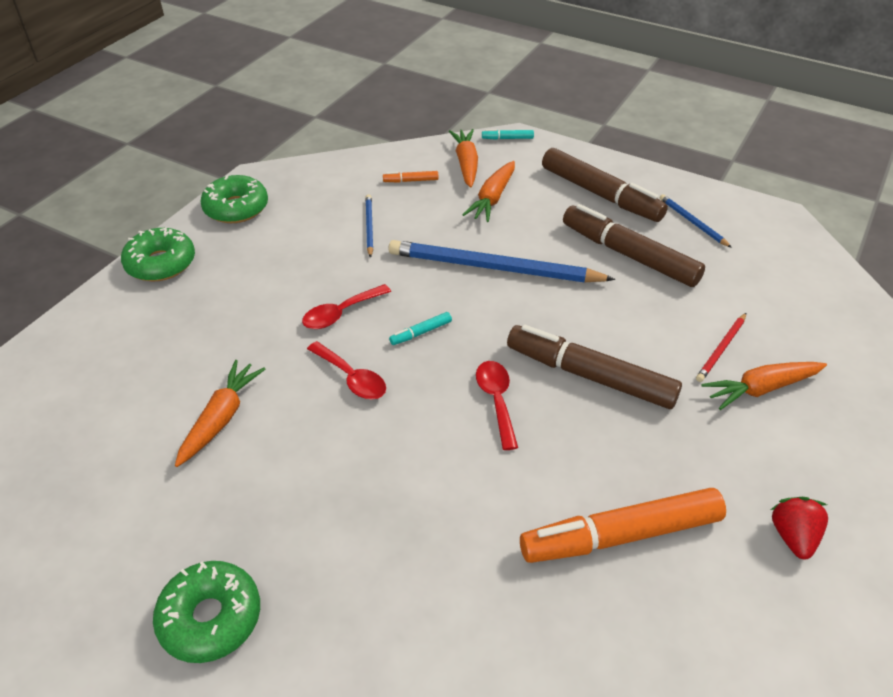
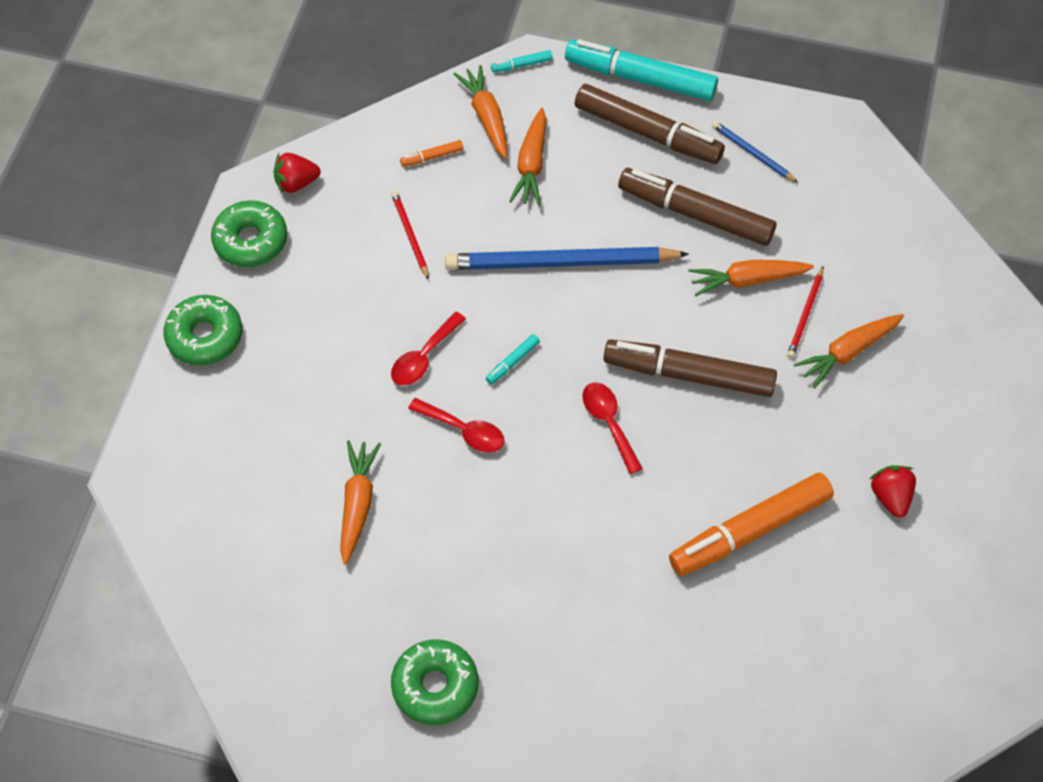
camera: 15 degrees left, 15 degrees up
blue pencil [365,194,373,258] -> red pencil [391,191,429,280]
none -> red strawberry [274,153,321,194]
none -> turquoise marker [565,39,718,101]
none -> orange carrot [688,260,814,296]

